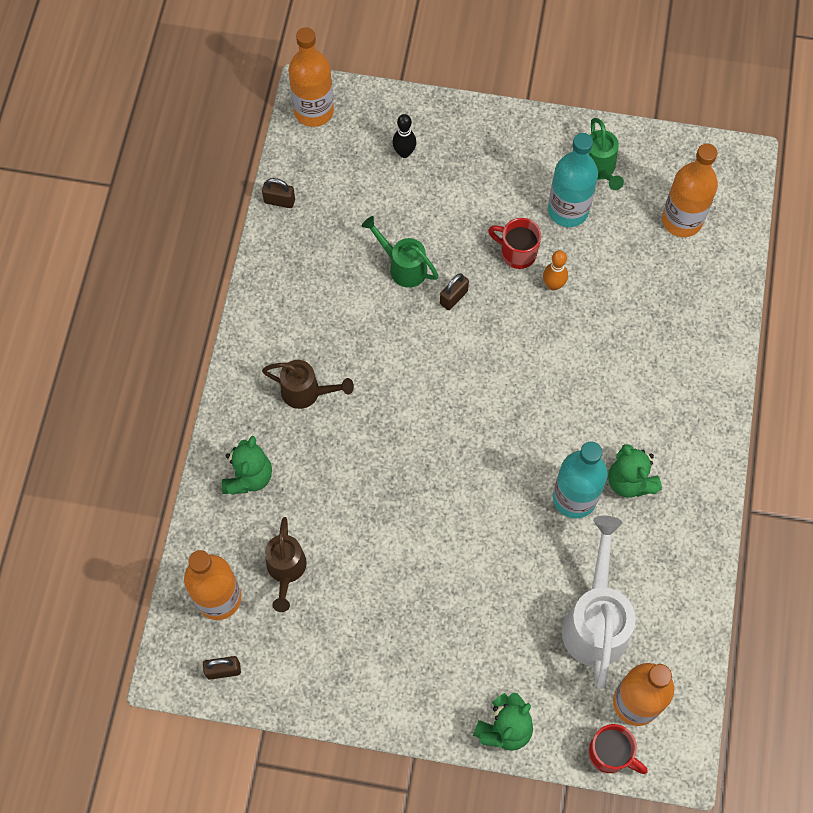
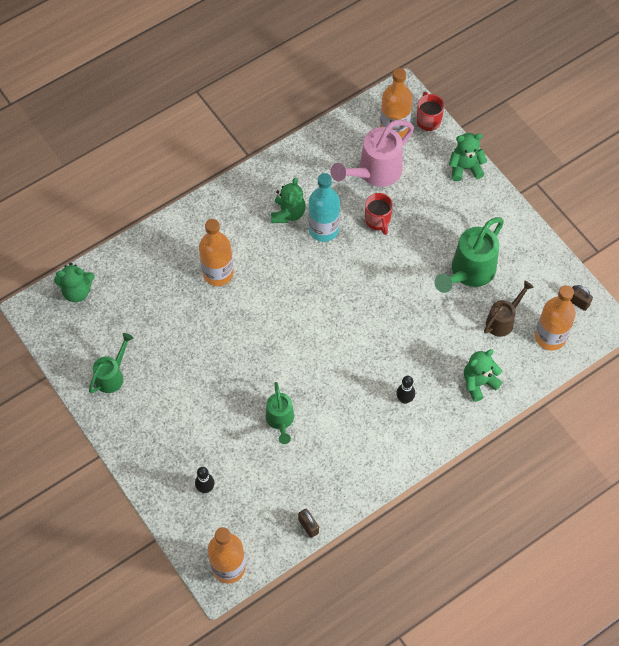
camera: 135 degrees left, 5 degrees down
brown watering can [262,360,354,409] -> black bowling pin [396,376,415,404]
brown padlock [440,273,469,310] -> none
red mug [488,218,541,269] -> red mug moved to [365,193,393,235]
orange bowling pin [543,250,568,291] -> none
turquoise bottle [548,133,598,227] -> none
white watering can [562,516,636,689] -> pink watering can [331,120,414,187]
orange bottle [662,143,718,237] -> orange bottle moved to [199,219,233,286]
none -> green teddy bear [54,263,95,302]
none -> green watering can [434,217,504,293]

